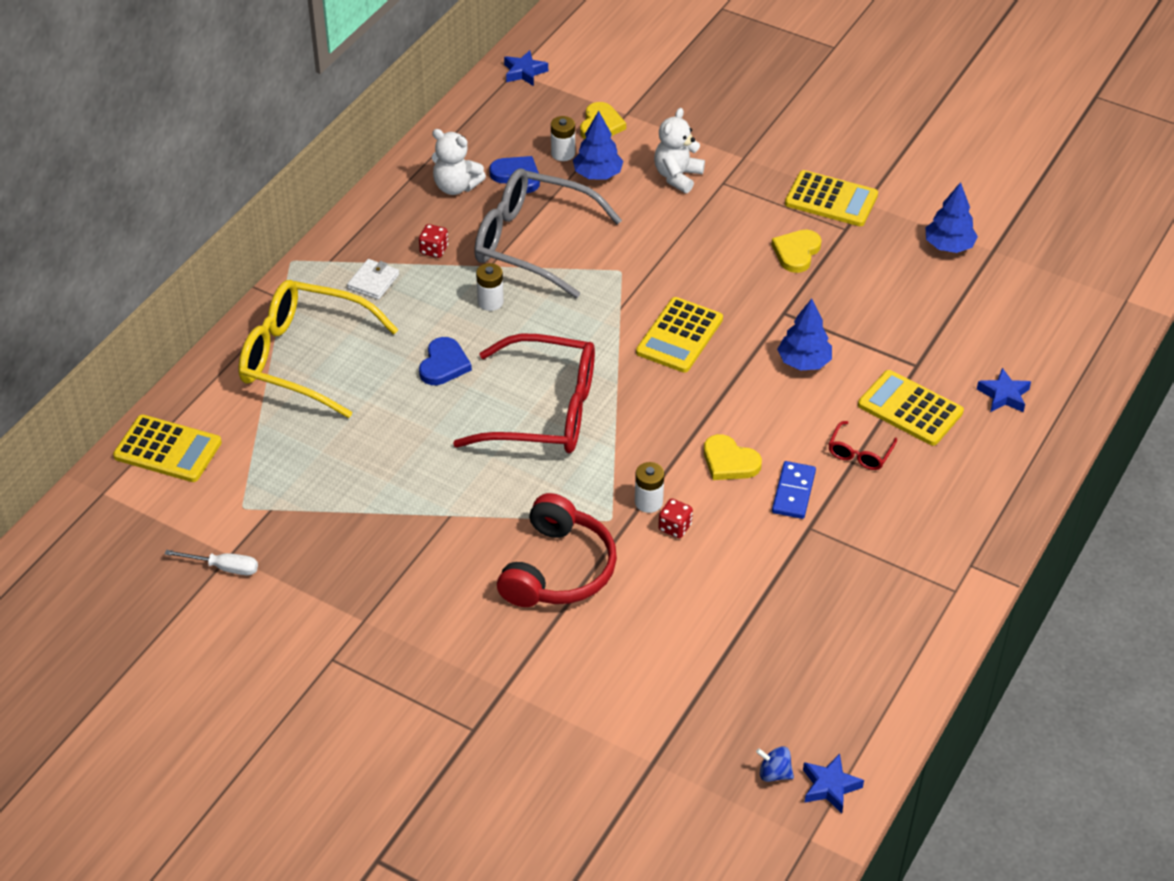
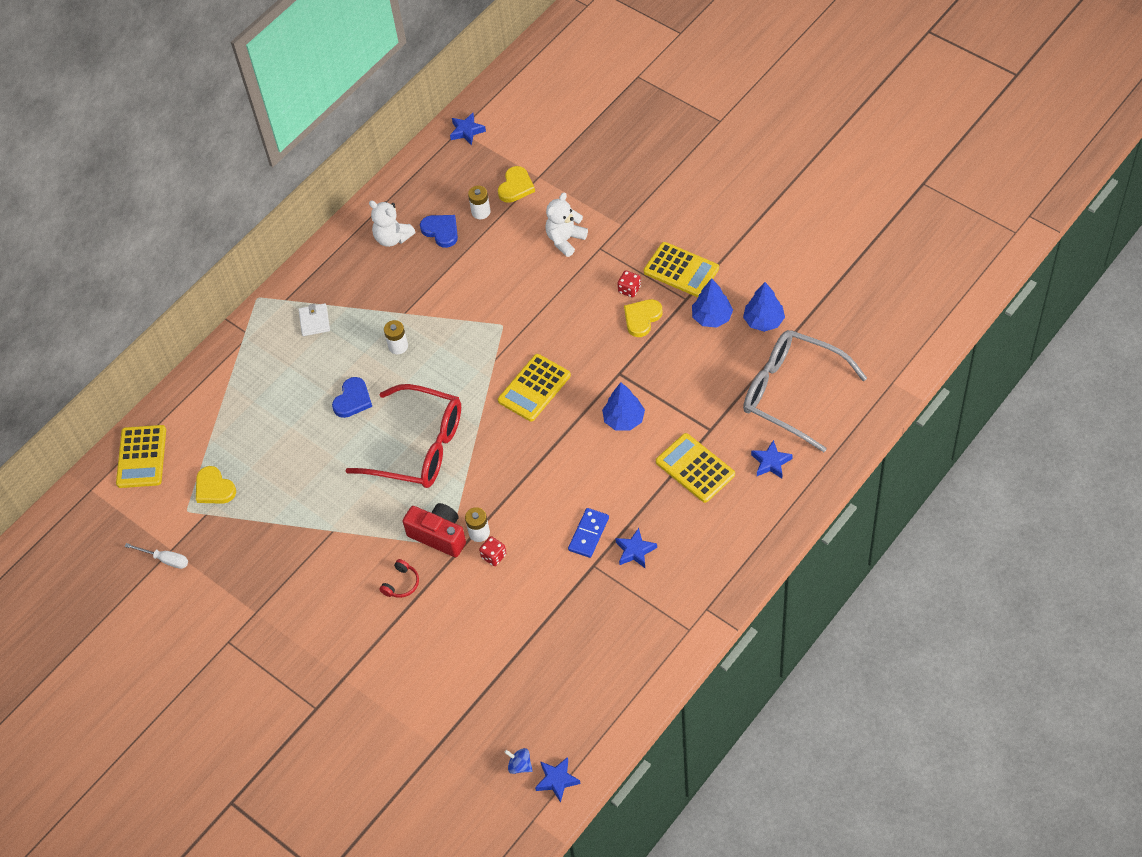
camera: 15 degrees right, 10 degrees up
yellow calculator [113,415,222,482] -> yellow calculator turned 60 degrees clockwise [116,425,166,488]
yellow glasses [238,280,398,418] -> none
white wallet [347,259,399,300] -> white wallet turned 45 degrees counterclockwise [298,303,330,336]
red dice [419,224,448,258] -> red dice moved to [617,271,641,297]
grey glasses [474,168,622,298] -> grey glasses moved to [743,330,867,452]
red headphones [497,493,617,607] -> red headphones [379,559,419,598], size x0.43
blue tree [573,111,623,180] -> blue tree moved to [692,278,733,328]
yellow heart [704,434,762,480] -> yellow heart moved to [196,466,236,504]
red glasses [828,421,897,470] -> none
none -> red camera [403,503,466,557]
none -> blue star [615,528,657,568]

